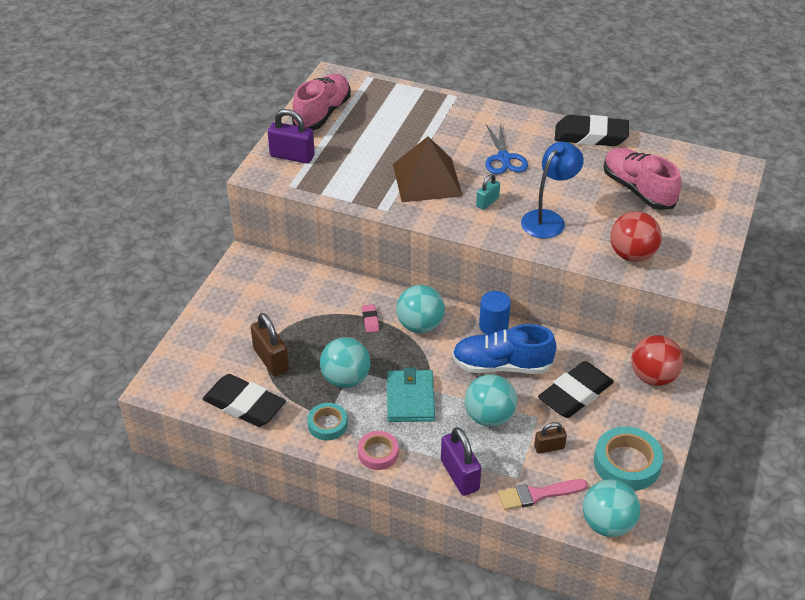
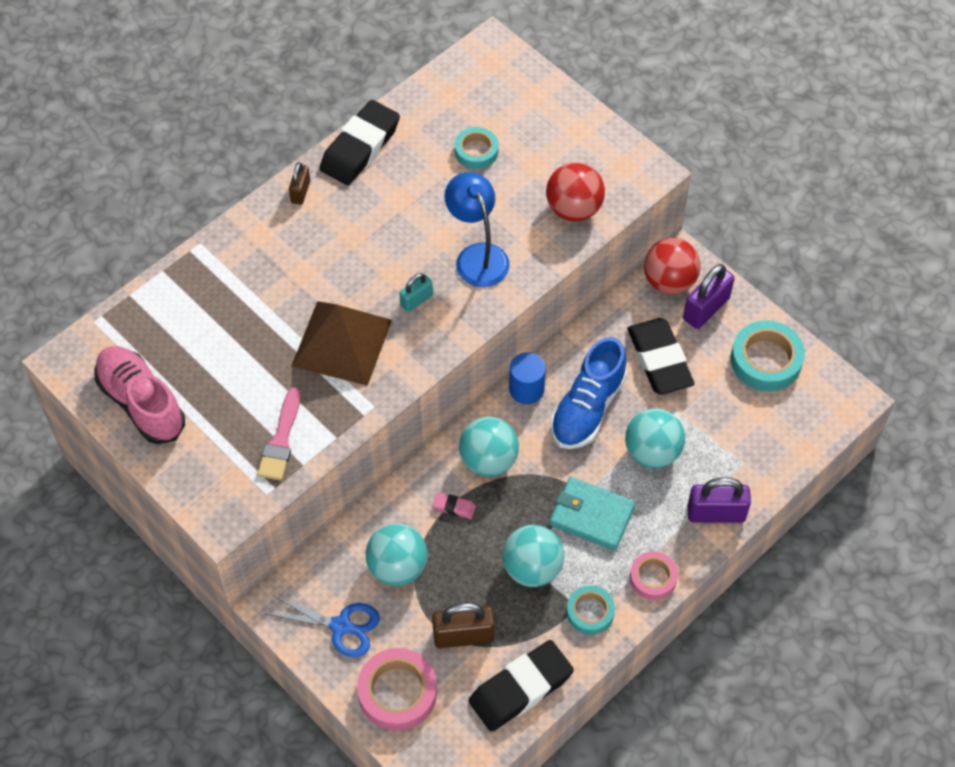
camera: 65 degrees left, 15 degrees up
purple padlock [268,109,315,163] -> purple padlock moved to [683,264,735,329]
turquoise padlock [476,174,500,210] -> turquoise padlock turned 75 degrees clockwise [399,273,433,312]
blue scissors [485,122,528,174] -> blue scissors moved to [264,595,380,657]
pink brush [498,479,588,510] -> pink brush moved to [257,388,301,481]
brown padlock [534,422,567,454] -> brown padlock moved to [289,162,310,205]
turquoise ball [583,479,640,537] -> turquoise ball moved to [365,524,427,586]
pink shoe [604,147,681,210] -> turquoise tape [455,127,498,169]
none -> pink tape [357,648,437,731]

